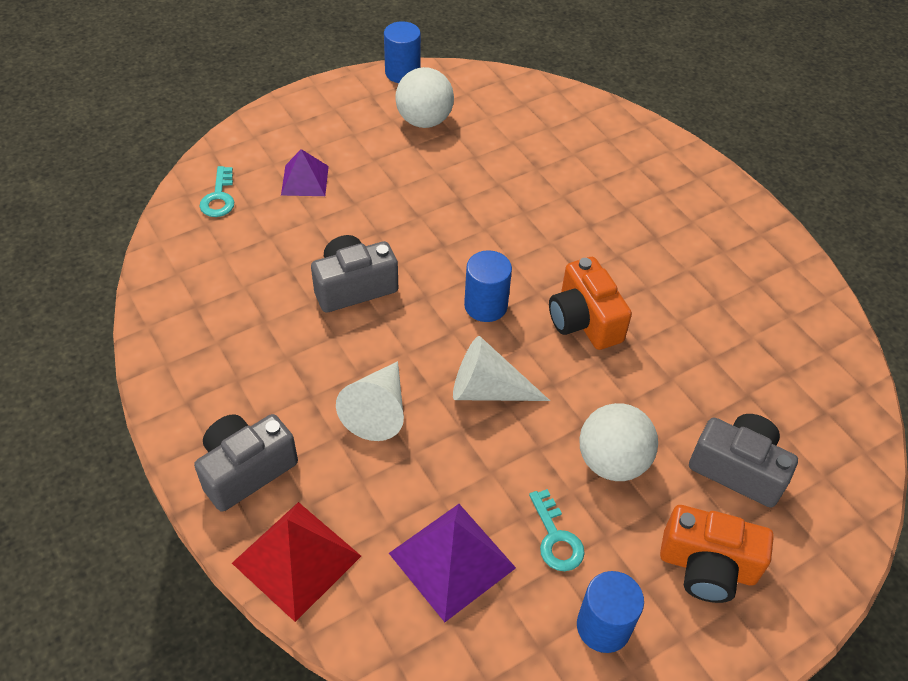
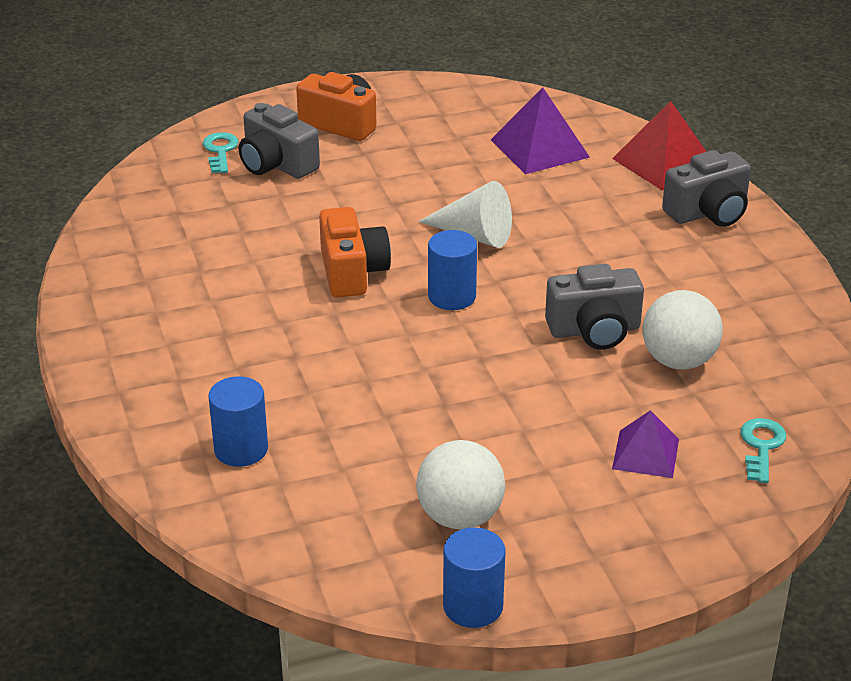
camera: 165 degrees left, 15 degrees down
white cone [336,361,404,441] -> none
turquoise key [529,489,585,571] -> turquoise key moved to [203,132,239,173]
blue cylinder [577,571,644,653] -> blue cylinder moved to [208,376,268,467]
white ball [580,403,658,481] -> white ball moved to [643,290,723,370]

